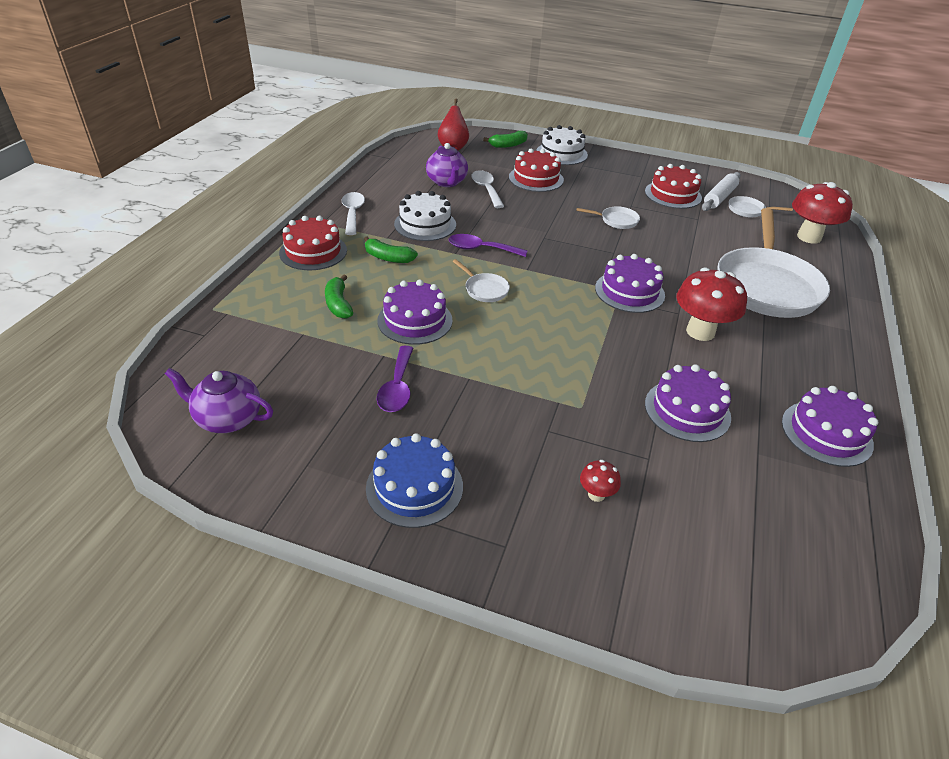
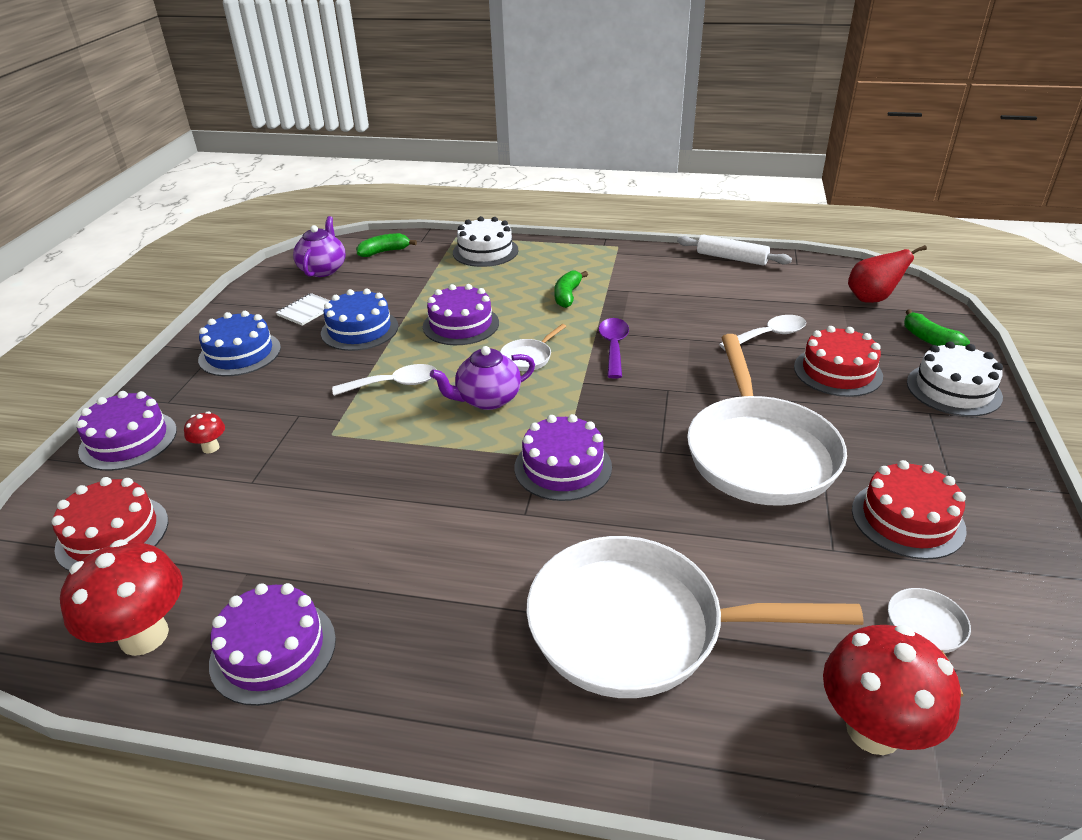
camera: 85 degrees right, 5 degrees down
red cake [279,216,347,270] -> red cake moved to [52,477,168,571]
green banana [325,274,353,319] -> green banana moved to [356,233,417,257]
white spoon [342,192,365,235] -> white spoon moved to [332,364,437,396]
purple spoon [376,346,413,412] -> blue cake [321,289,398,351]
white cake [394,191,456,241] -> white cake moved to [453,216,519,267]
purple teapot [426,143,468,187] -> purple teapot moved to [430,346,535,410]
white pan [576,206,640,229] -> white pan [687,334,847,506], size x2.49
purple cake [645,364,731,442] -> purple cake moved to [76,391,177,471]
red mushroom [676,268,747,341] -> red mushroom moved to [60,539,182,656]
white rolling pin [702,172,741,211] -> white rolling pin moved to [677,234,792,266]
none -> white notebook [276,293,330,326]

